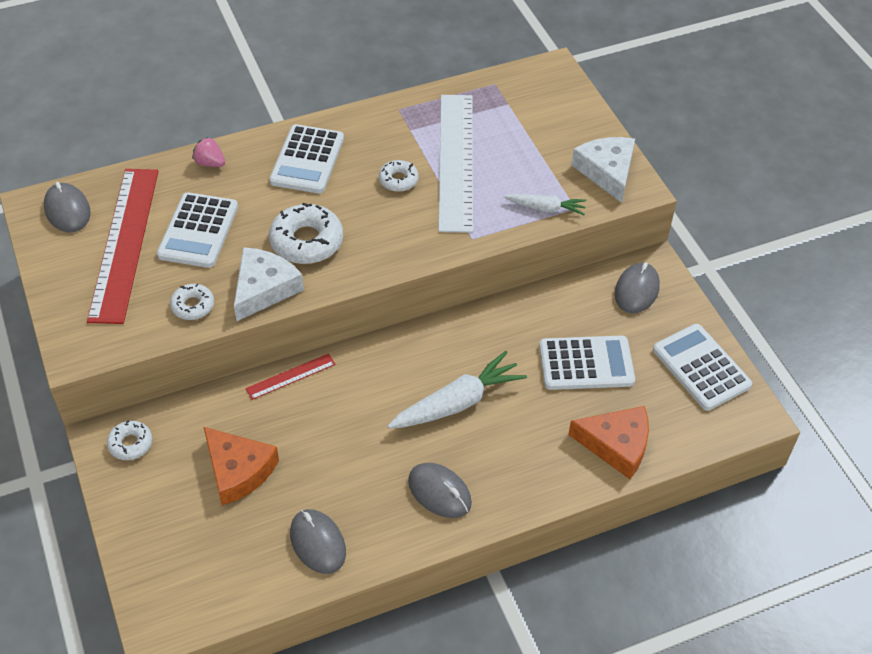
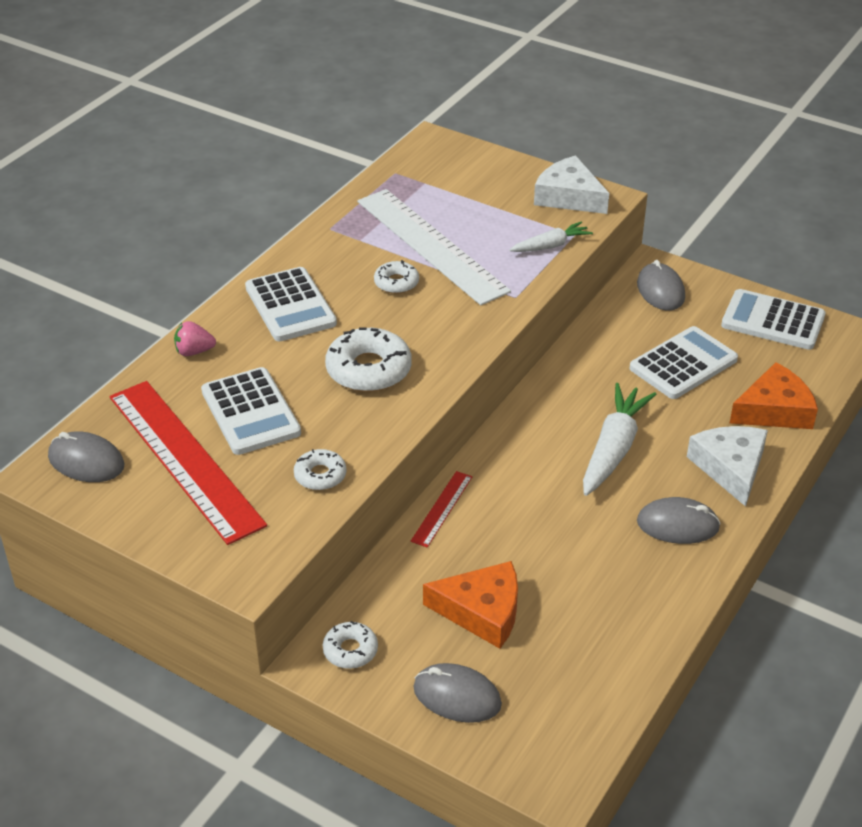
camera: 35 degrees left, 10 degrees down
white cheese [234,247,304,321] -> white cheese moved to [687,426,768,507]
grey mouse [290,509,346,574] -> grey mouse moved to [413,663,502,723]

